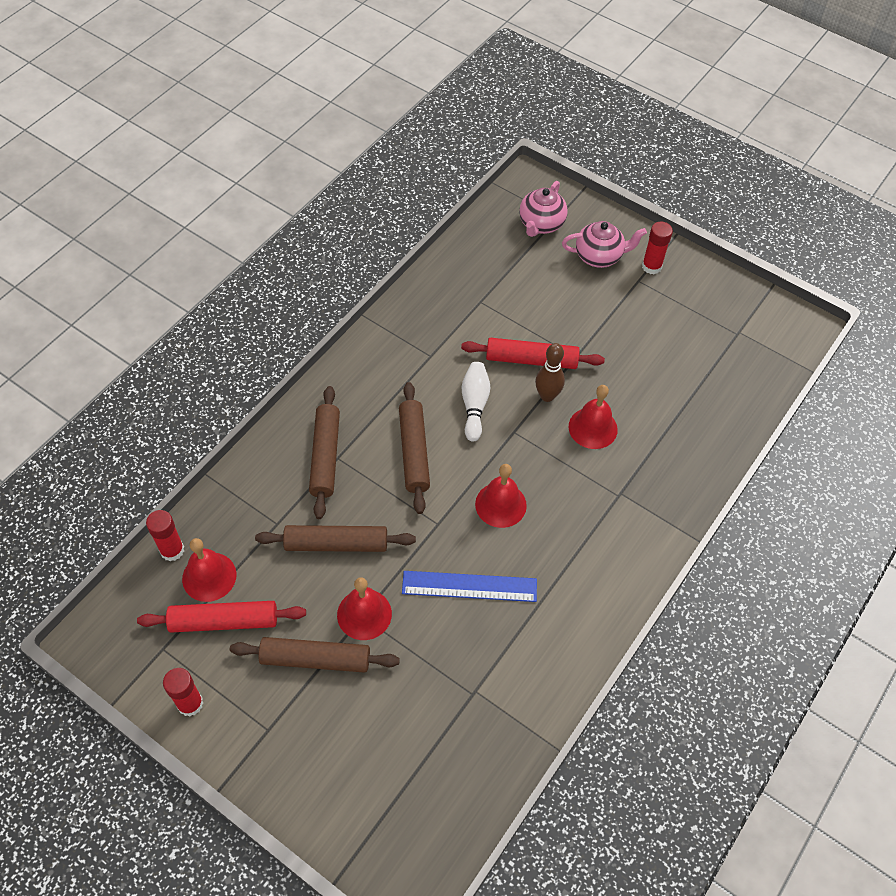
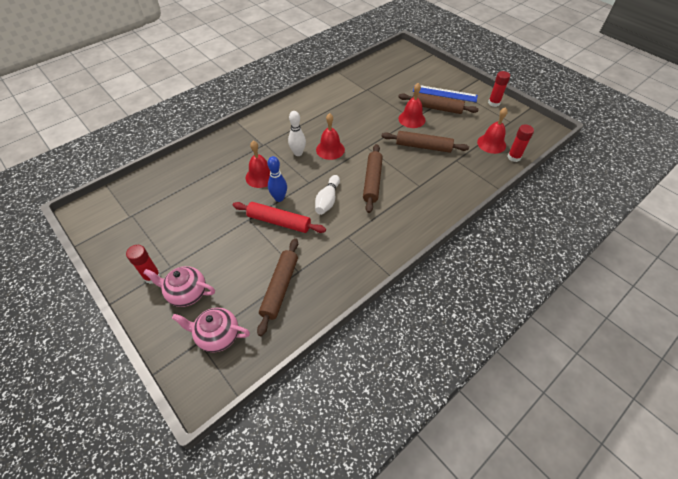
camera: 165 degrees left, 5 degrees down
red rolling pin [137,601,306,633] -> none
brown rolling pin [309,386,340,519] -> brown rolling pin moved to [257,238,298,336]
blue ruler [402,571,537,602] -> blue ruler moved to [413,85,478,102]
pink teapot [519,181,568,237] -> pink teapot turned 120 degrees counterclockwise [172,308,250,352]
brown bowling pin [535,343,565,402] -> blue bowling pin [267,156,287,202]
none -> white bowling pin [288,111,306,156]

